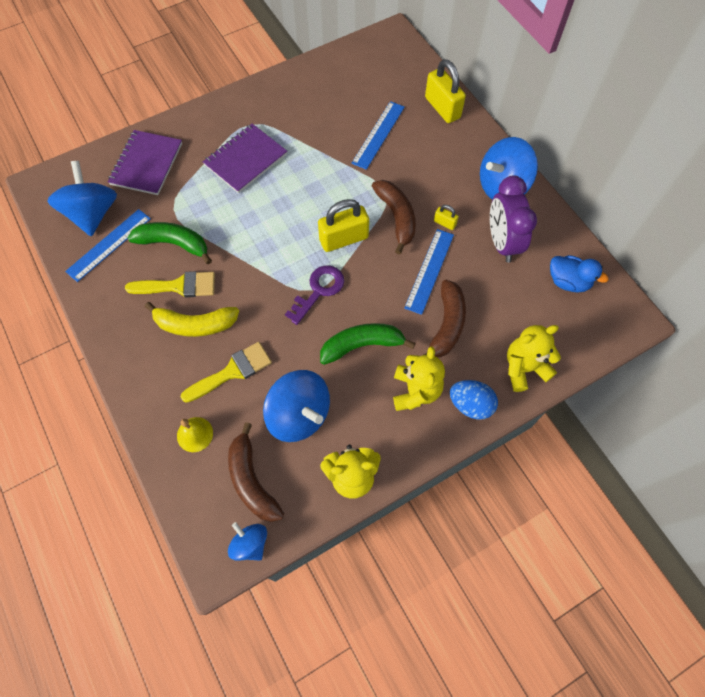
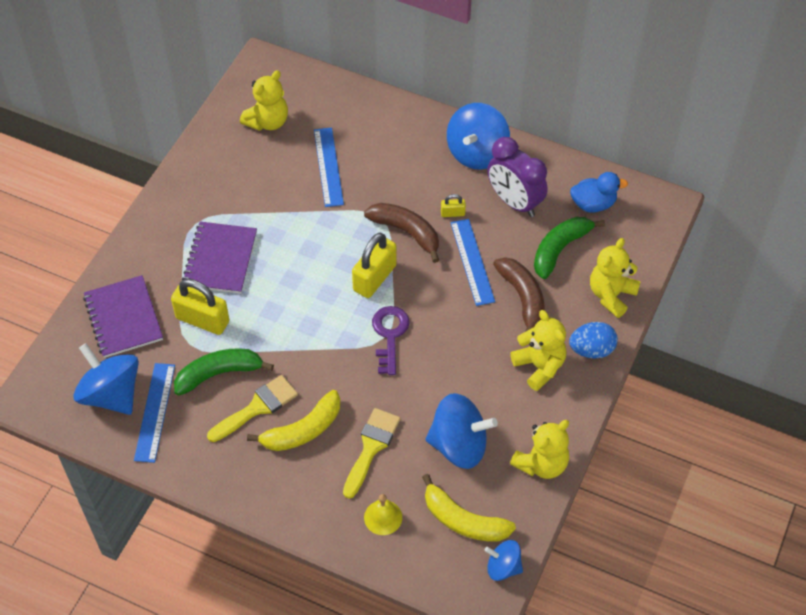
camera: 35 degrees left, 10 degrees down
brown banana [228,422,284,522] -> yellow banana [422,474,516,542]
green banana [320,323,416,365] -> green banana moved to [534,217,605,279]
yellow padlock [425,59,466,123] -> yellow padlock moved to [171,279,229,335]
none -> yellow teddy bear [240,70,288,131]

